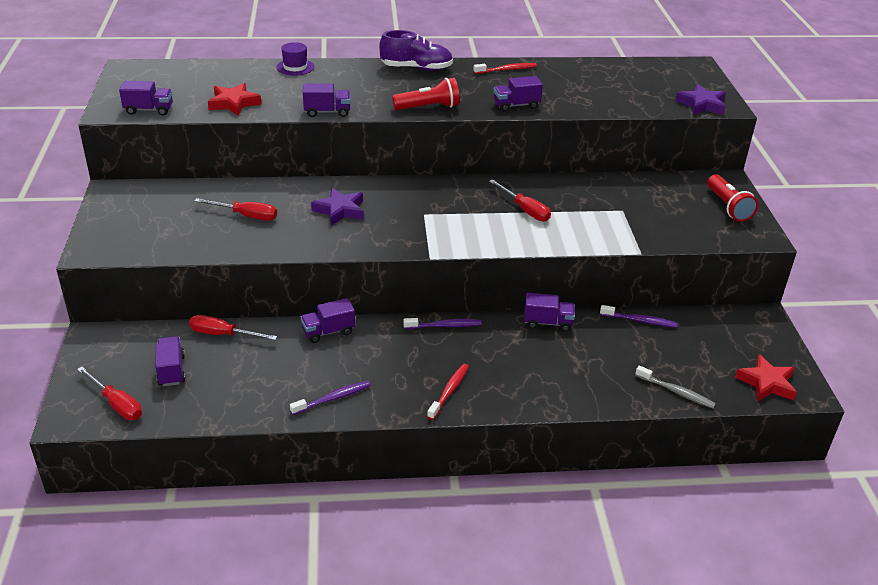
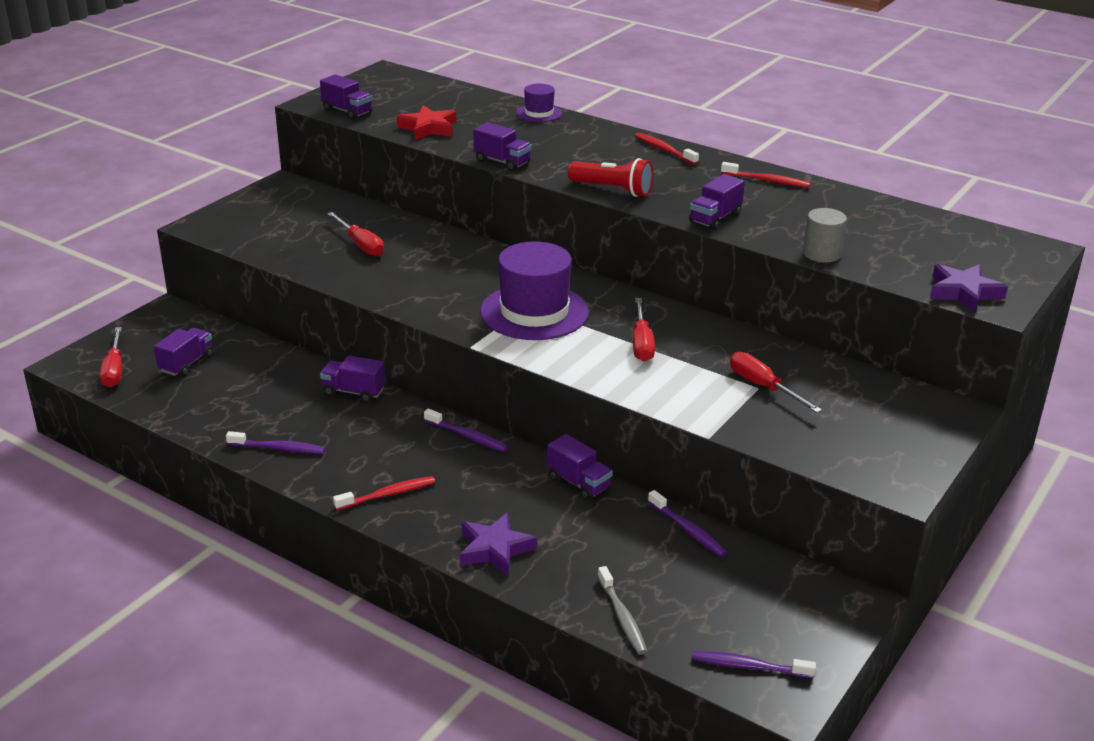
camera: 40 degrees right, 5 degrees down
red screwdriver [189,315,277,340] -> red screwdriver moved to [730,352,822,413]
purple star [311,188,364,226] -> purple star moved to [460,512,537,576]
purple shoe [379,30,453,71] -> red toothbrush [635,133,699,165]
purple truck [493,76,543,112] -> purple truck turned 75 degrees counterclockwise [689,174,745,230]
red flashlight [707,175,758,222] -> none
red star [735,354,797,401] -> purple toothbrush [692,651,816,679]
none -> purple hat [480,242,589,340]
none -> grey cylinder [803,208,847,263]

